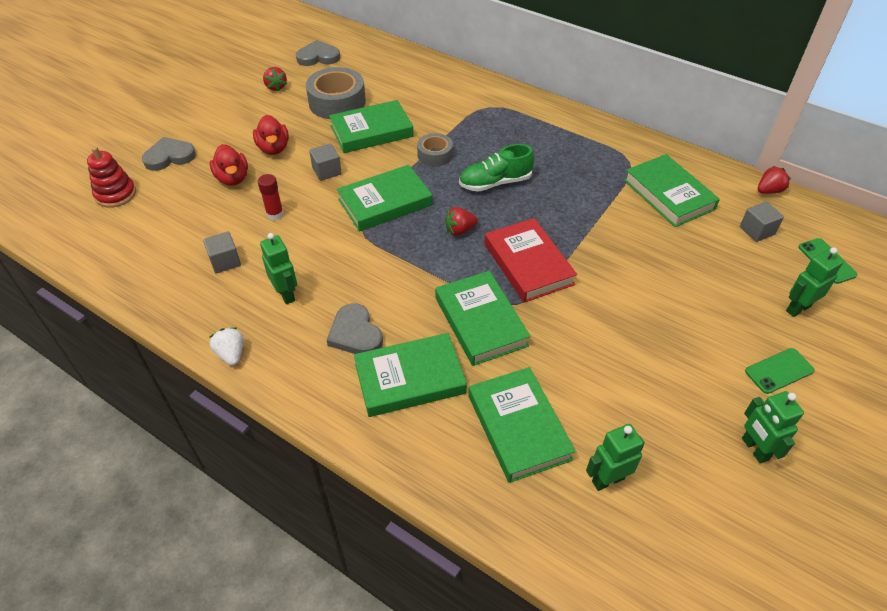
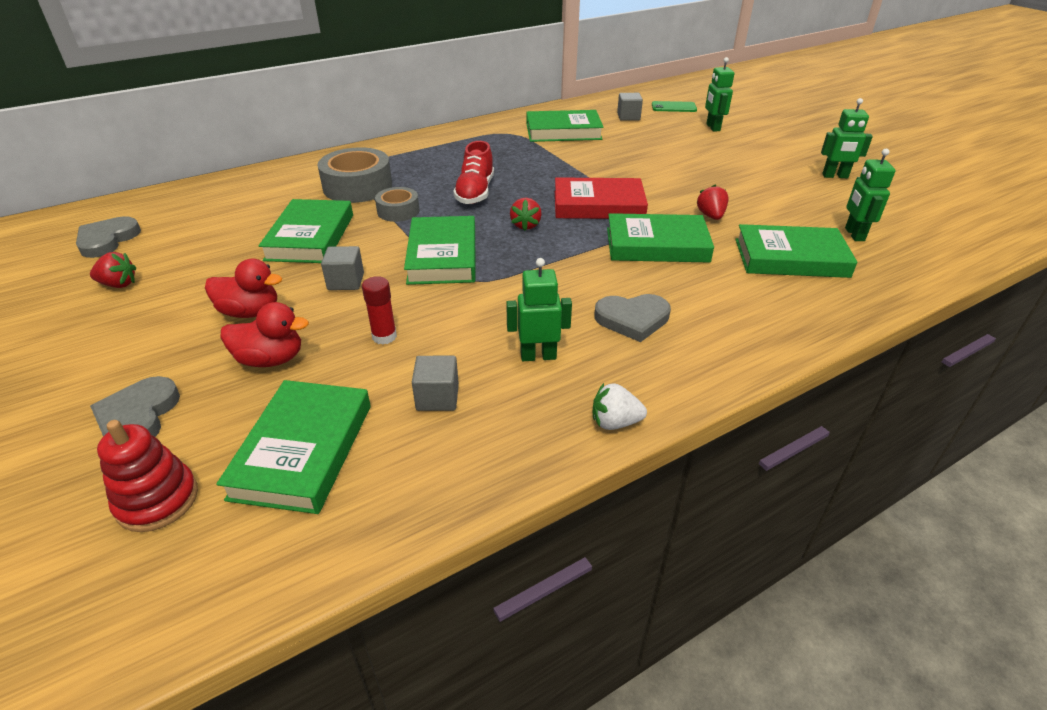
camera: 65 degrees left, 10 degrees down
grey tape [306,67,366,119] -> grey tape moved to [317,147,392,203]
green book [354,333,467,417] -> green book moved to [216,380,371,514]
green shoe [459,144,534,192] -> red shoe [453,141,494,204]
green phone [745,348,815,394] -> none
red strawberry [758,166,791,194] -> red strawberry moved to [696,185,729,220]

